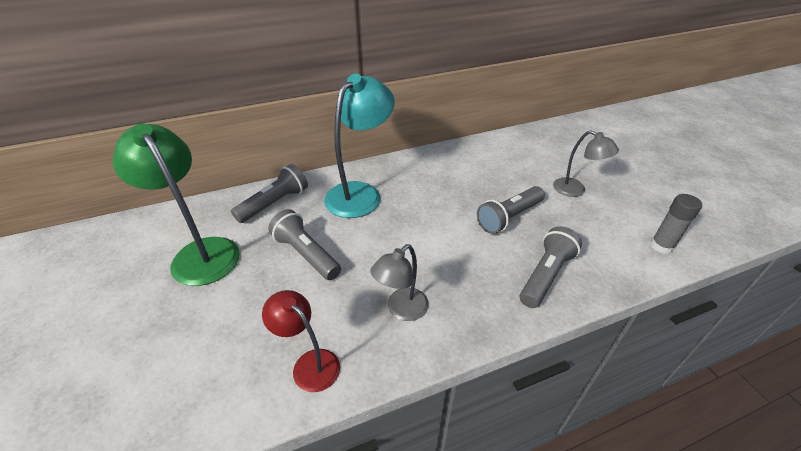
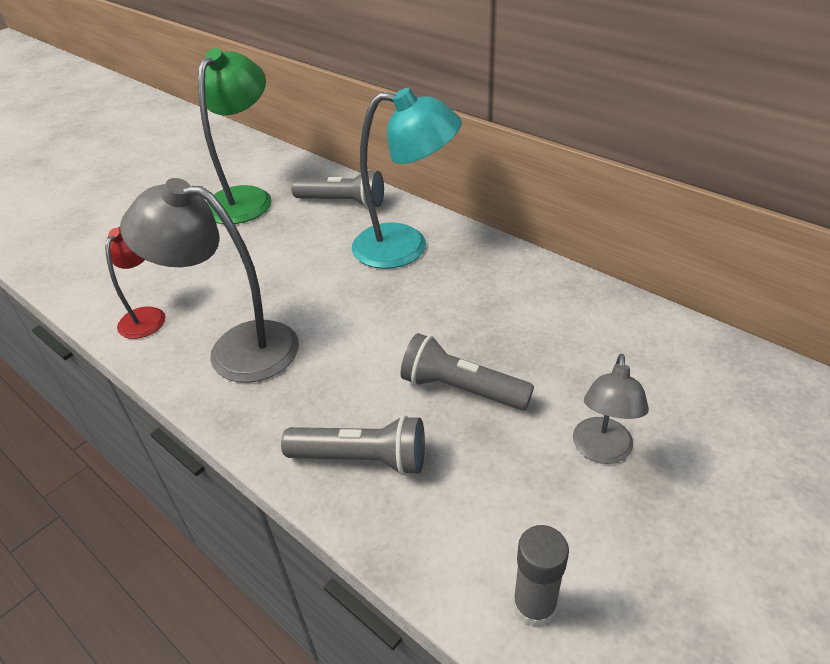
camera: 65 degrees right, 0 degrees up
grey flashlight [268,209,341,280] -> none
grey lamp [370,244,429,321] -> grey lamp [120,178,299,383], size x1.77

